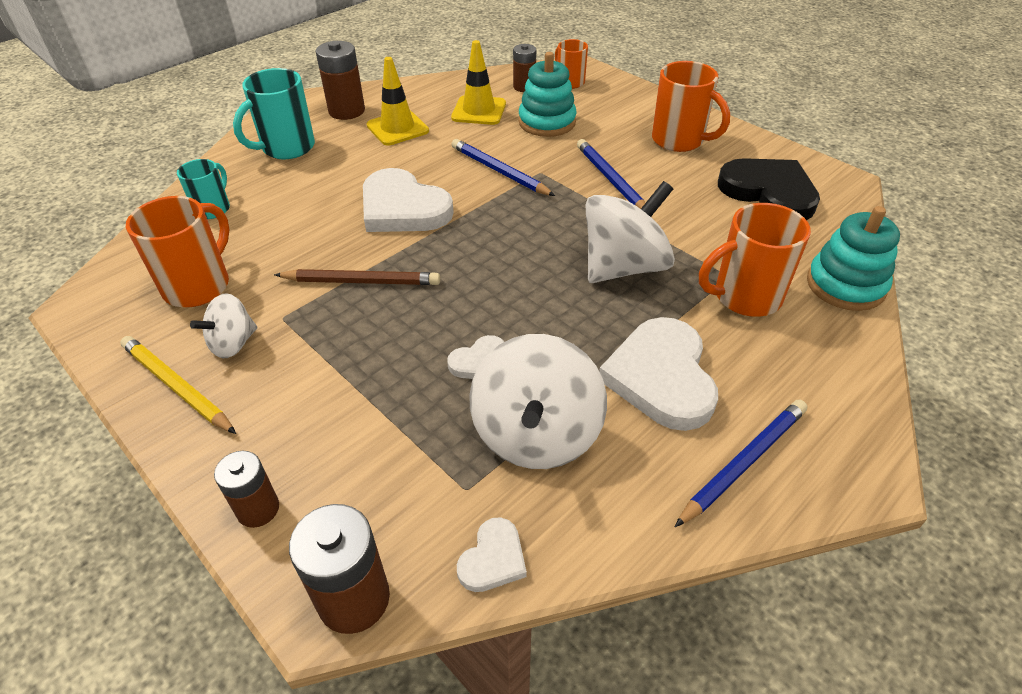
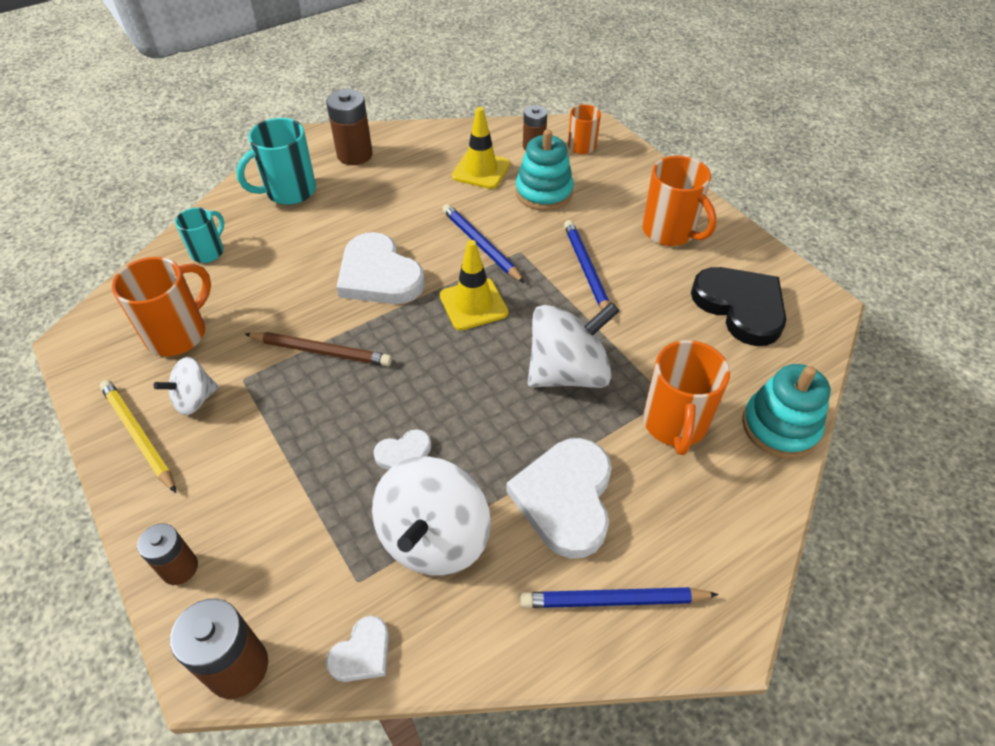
camera: 10 degrees right, 5 degrees up
yellow traffic cone [367,57,429,145] -> yellow traffic cone moved to [440,240,508,330]
blue pencil [675,400,807,527] -> blue pencil turned 150 degrees counterclockwise [520,587,719,608]
orange mug [699,203,811,317] -> orange mug turned 75 degrees counterclockwise [643,340,730,455]

